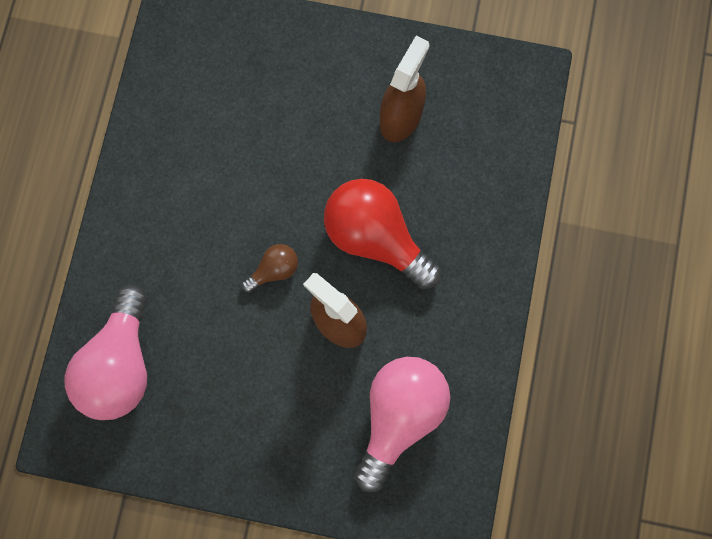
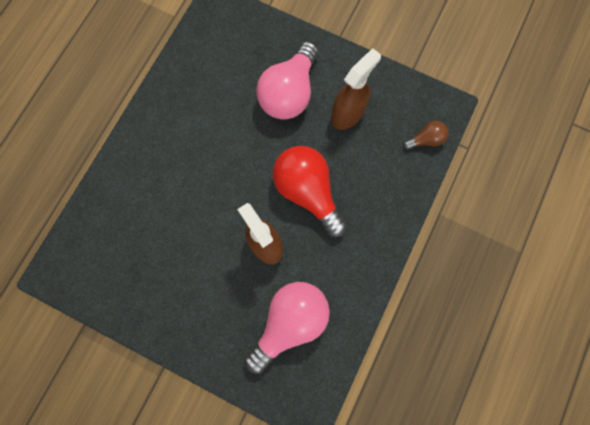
camera: 15 degrees right, 0 degrees up
pink light bulb [64,285,147,420] -> pink light bulb moved to [256,42,318,120]
brown light bulb [242,244,298,293] -> brown light bulb moved to [403,121,448,150]

